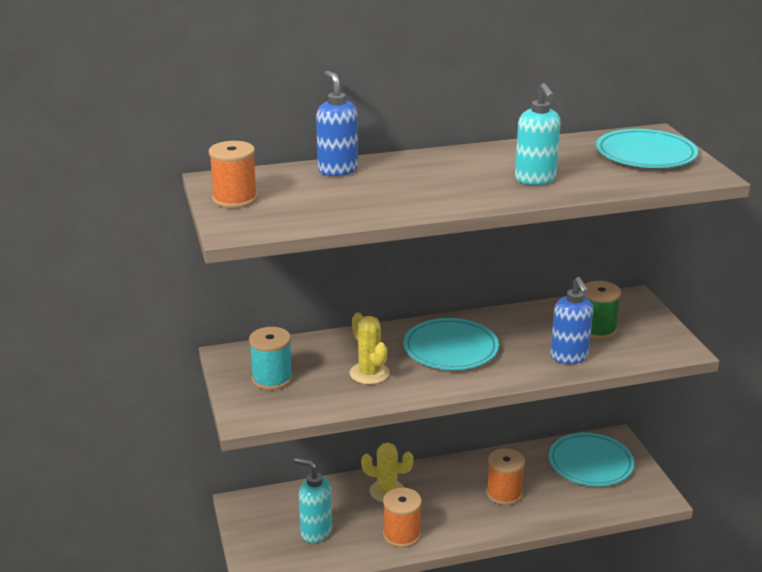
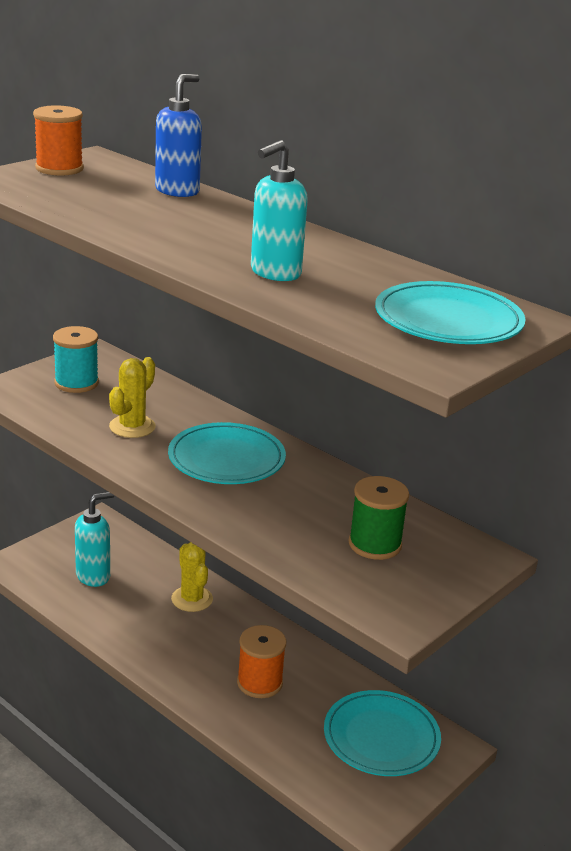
camera: 55 degrees right, 0 degrees up
turquoise soap dispenser [294,458,332,543] -> turquoise soap dispenser turned 60 degrees clockwise [75,492,114,587]
orange spool [383,487,422,548] -> none
blue soap dispenser [550,277,593,364] -> none

